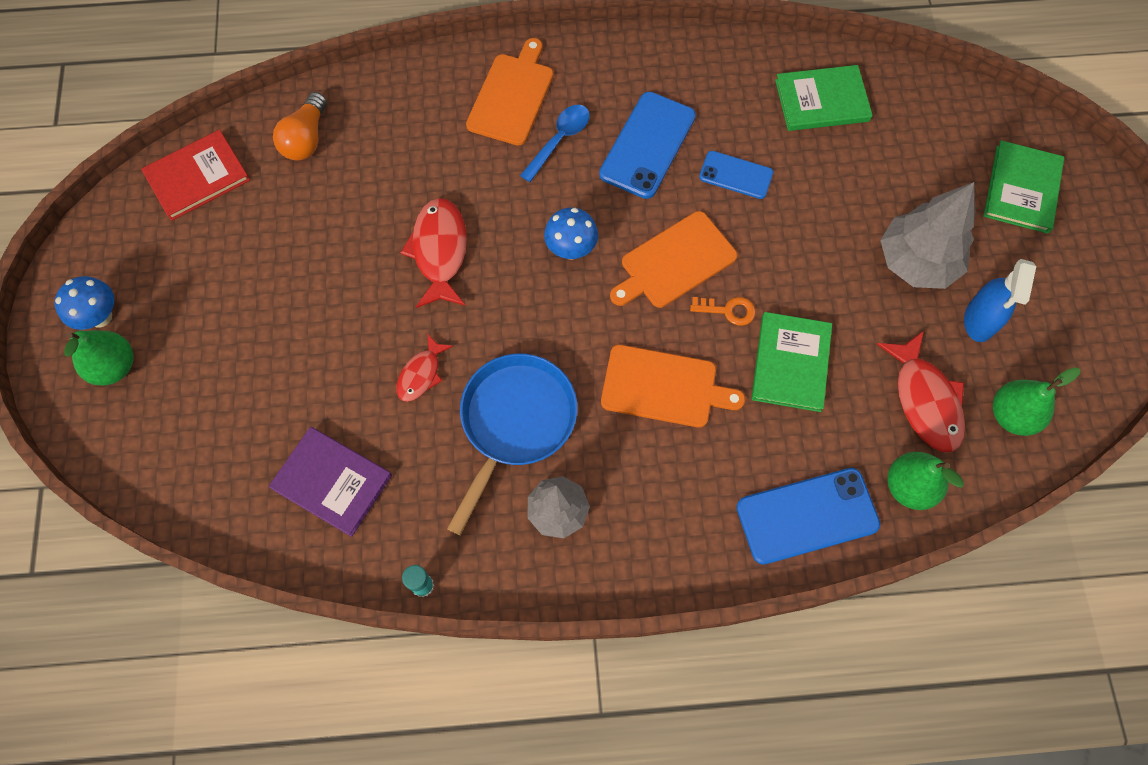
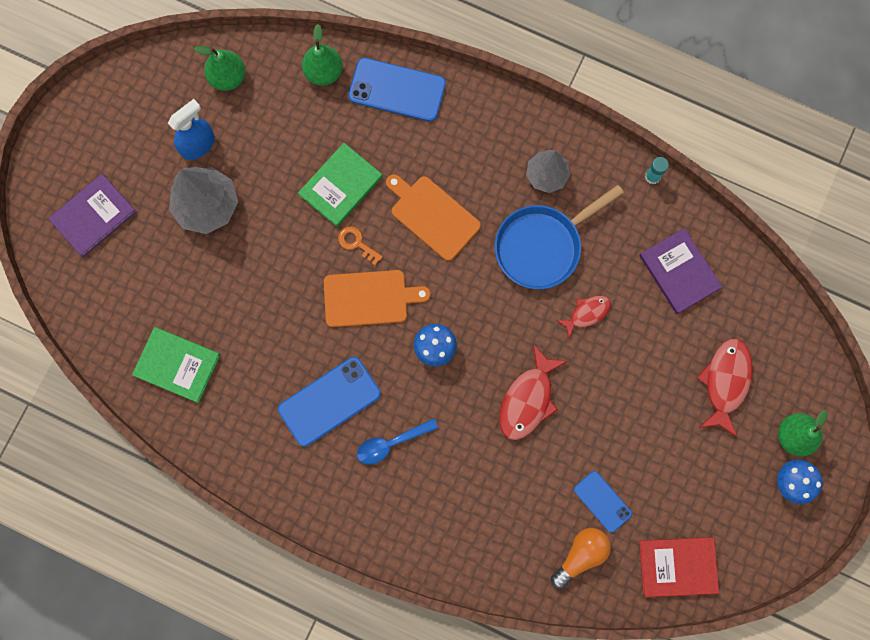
camera: 150 degrees left, 10 degrees up
orange cutting board [466,38,554,145] -> none
blue phone [699,151,773,199] -> blue phone moved to [574,471,632,533]
red fish [877,331,965,452] -> red fish moved to [697,339,753,437]
green book [984,140,1064,234] -> purple book [48,174,137,257]

